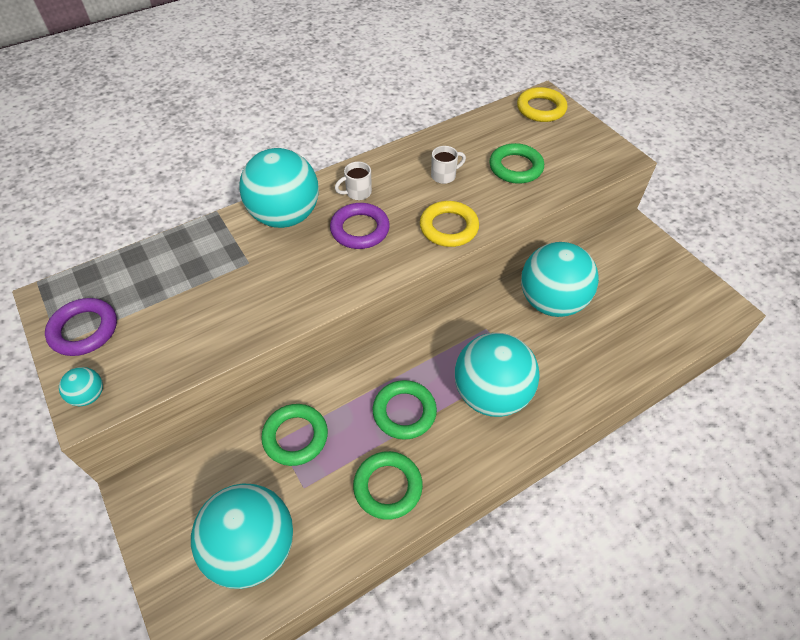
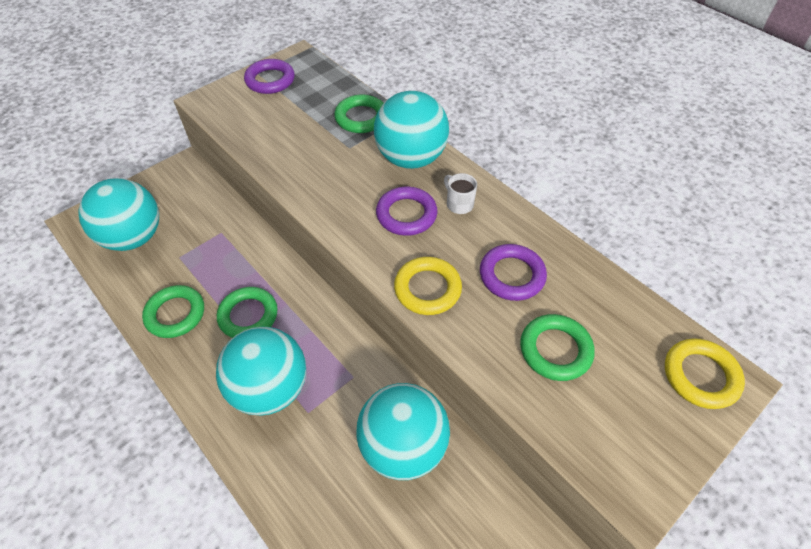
camera: 80 degrees right, 0 degrees up
turquoise ball [59,367,103,406] -> none
green ring [261,404,328,466] -> green ring moved to [334,95,384,133]
white mug [431,146,466,184] -> purple ring [480,244,547,301]

